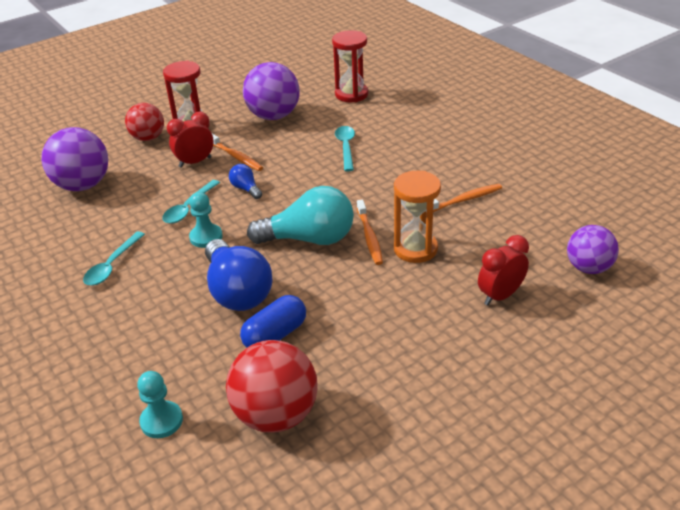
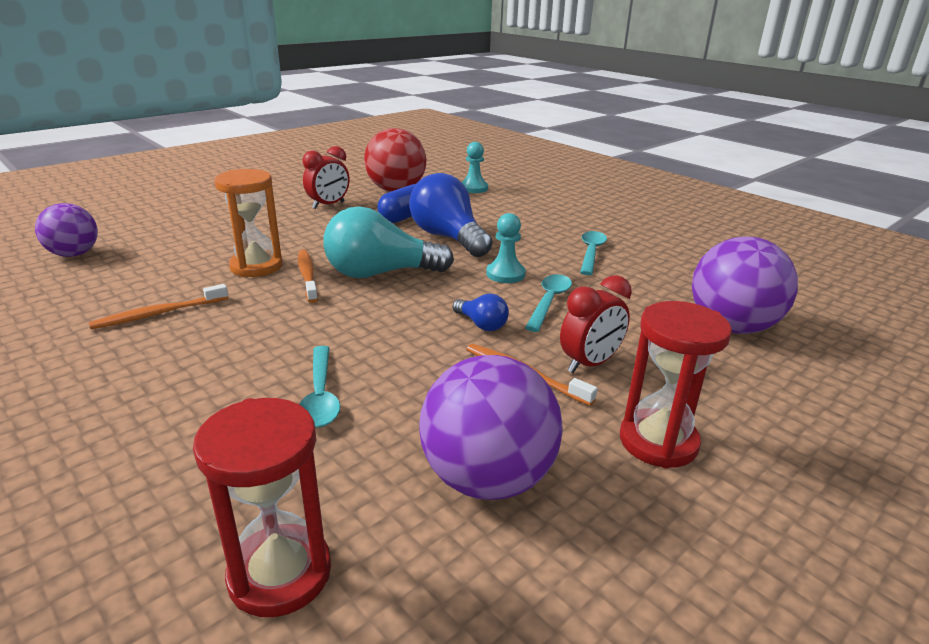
camera: 170 degrees right, 10 degrees down
red ball [125,103,164,141] -> none
red clock [478,235,529,305] -> red clock moved to [302,146,350,209]

